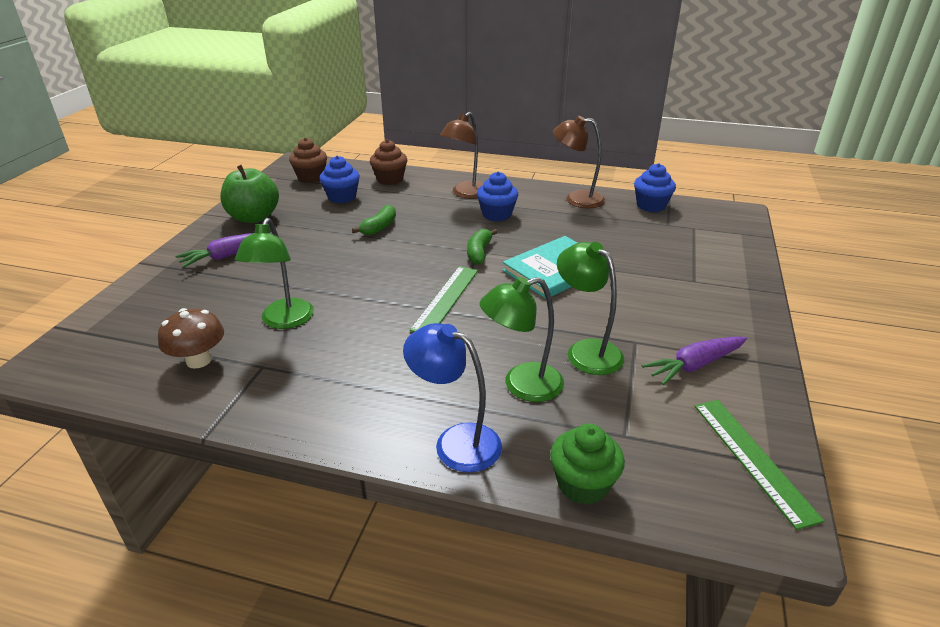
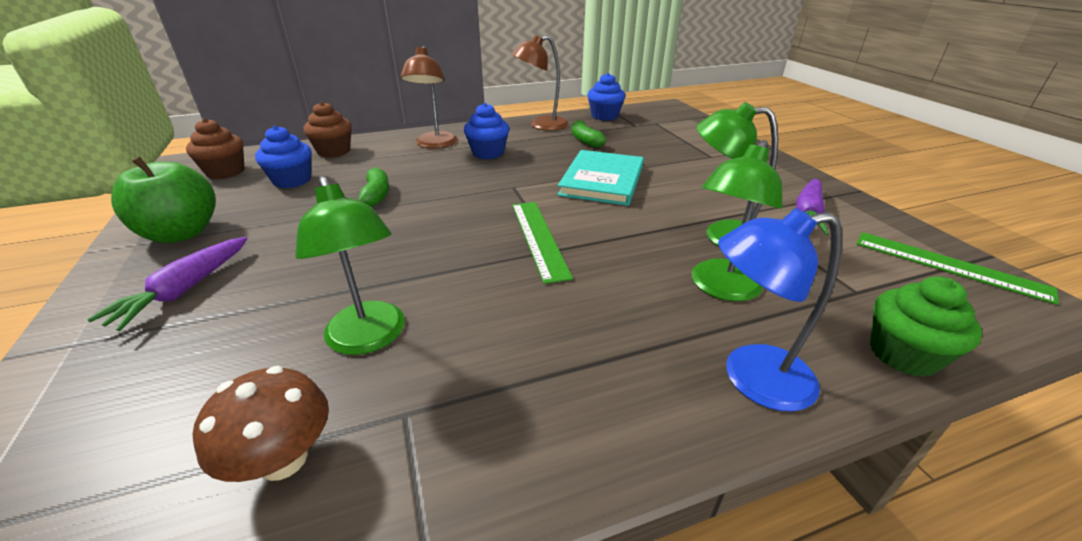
camera: 35 degrees left, 0 degrees up
green banana [467,229,498,265] -> green banana moved to [572,120,606,148]

